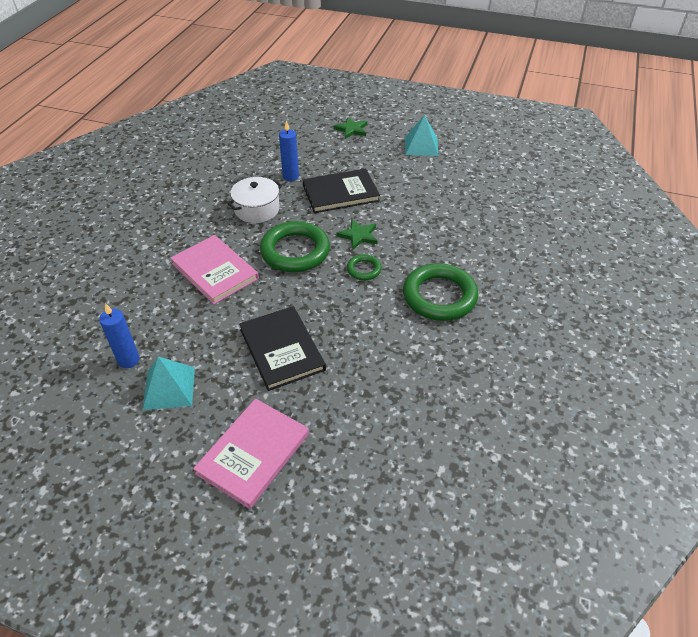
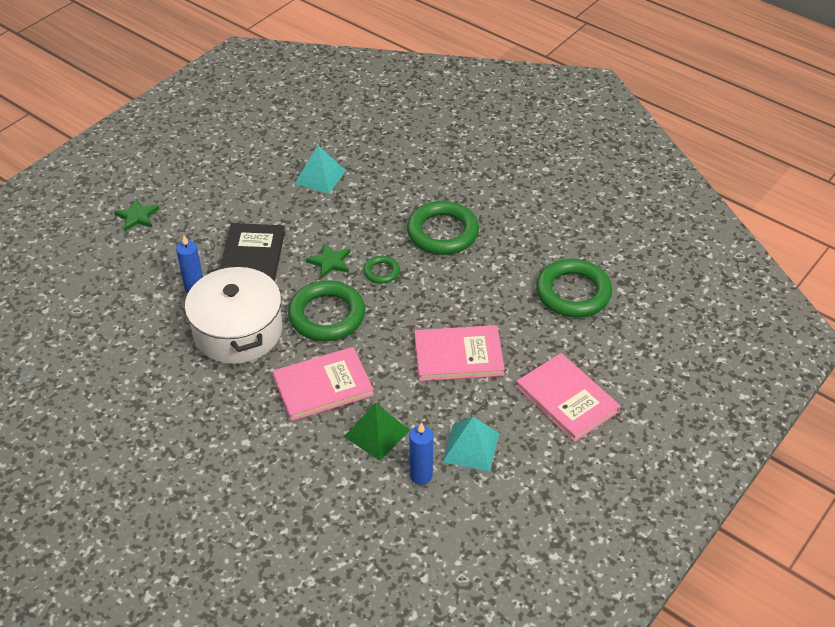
camera: 70 degrees left, 0 degrees up
white pot [227,177,282,223] -> white pot [185,264,282,364], size x1.65
black book [239,306,326,391] -> pink book [415,325,505,381]
turquoise pyramid [405,115,438,156] -> turquoise pyramid moved to [294,146,346,194]
none -> green pyramid [344,403,410,461]
none -> green ring [536,259,612,318]

